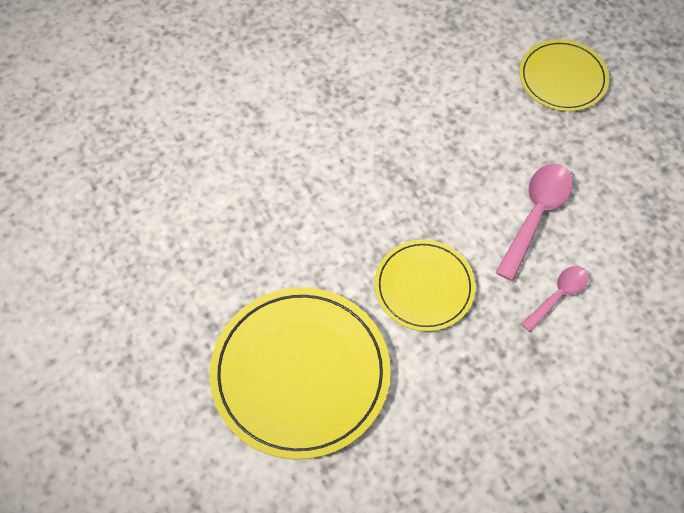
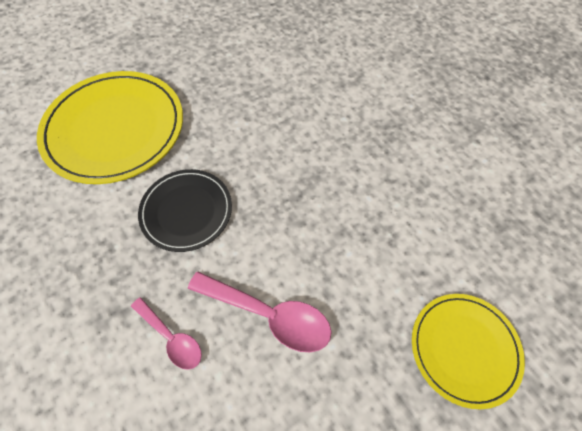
camera: 85 degrees right, 0 degrees up
yellow plate [375,240,475,331] -> black plate [138,169,232,252]

